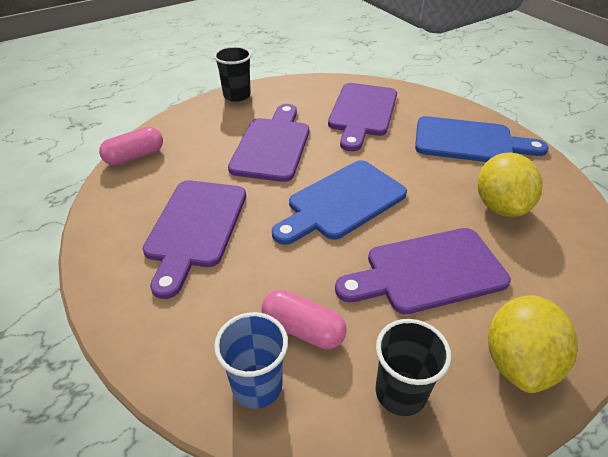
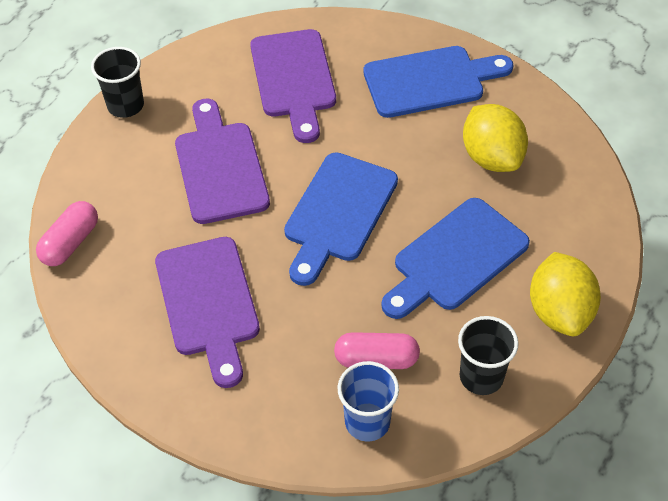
camera: 25 degrees left, 10 degrees up
purple cutting board [335,228,511,314] -> blue cutting board [381,198,530,319]

